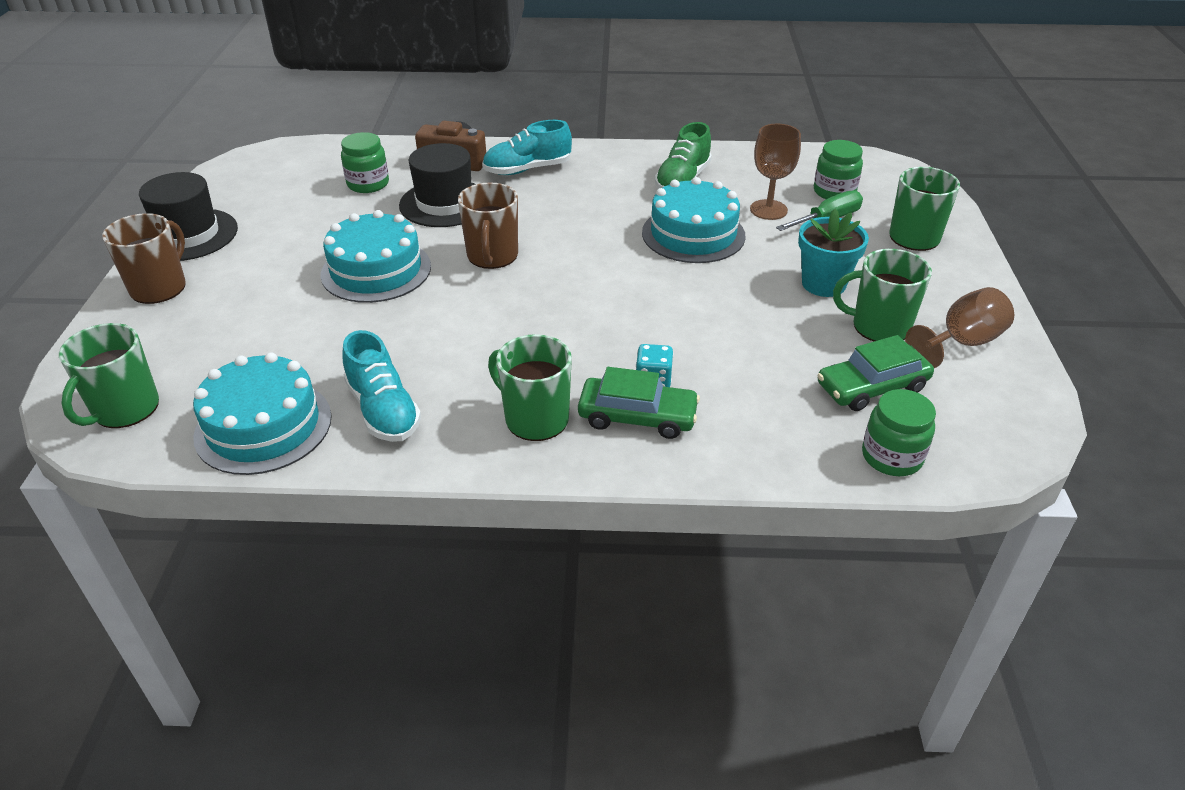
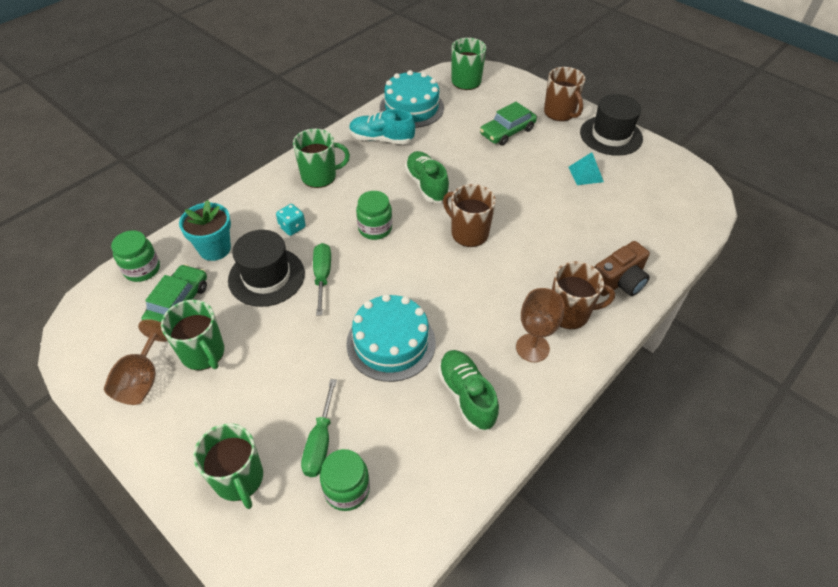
camera: 130 degrees right, 10 degrees up
turquoise cake [320,210,431,303] -> none
green jar [341,132,389,193] -> green jar moved to [356,191,392,240]
black hat [399,143,475,227] -> black hat moved to [228,230,305,307]
turquoise shoe [482,120,572,175] -> brown mug [552,261,615,329]
green car [578,367,700,439] -> green car moved to [480,102,537,146]
brown goblet [750,124,801,220] -> brown goblet moved to [516,288,564,362]
turquoise flower pot [798,209,869,297] -> turquoise flower pot moved to [179,200,231,261]
green mug [833,249,932,341] -> green mug turned 90 degrees clockwise [161,300,224,370]
none -> green screwdriver [313,243,331,316]
none -> green shoe [405,151,450,203]
none -> turquoise pyramid [569,152,604,185]

